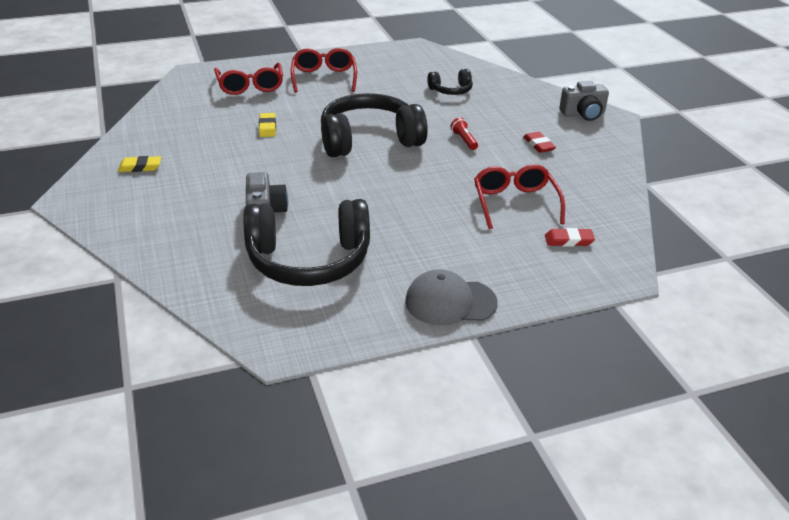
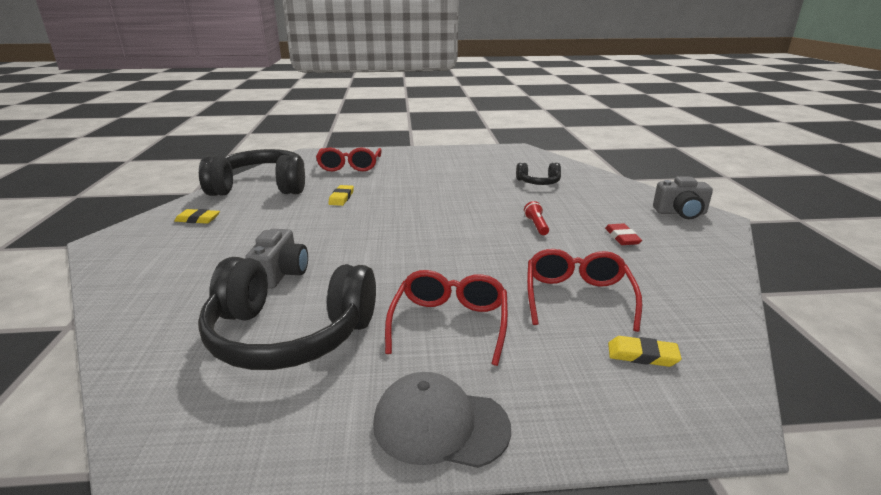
camera: 15 degrees right, 10 degrees down
red glasses [291,48,357,93] -> red glasses moved to [385,270,508,366]
black headphones [321,93,428,157] -> black headphones moved to [199,149,305,196]
red eraser [545,228,595,246] -> yellow eraser [608,336,682,367]

